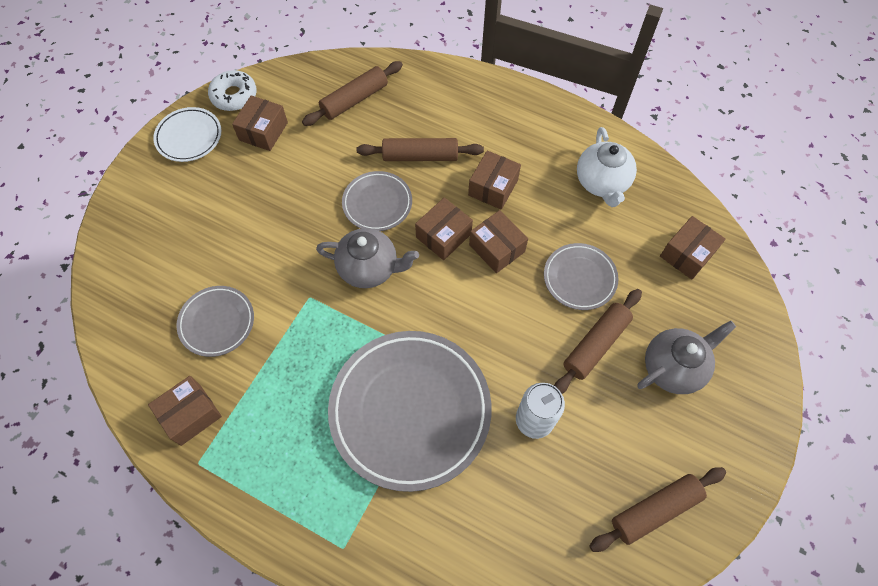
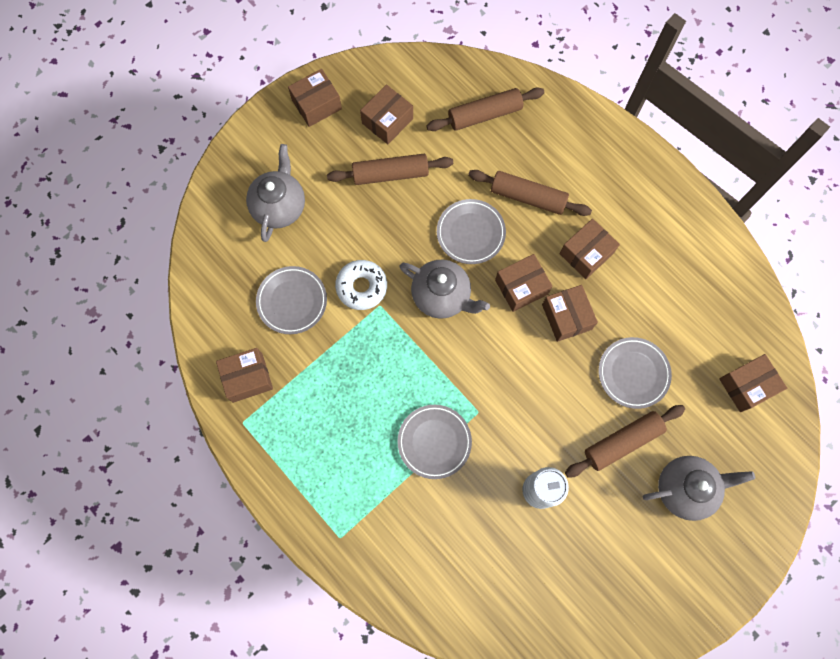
camera: 20 degrees right, 10 degrees up
white plate [153,107,221,162] -> brown box [288,69,342,127]
white donut [208,70,257,111] -> white donut moved to [335,260,387,310]
grey plate [328,331,492,492] -> grey plate [397,405,472,479], size x0.50
white teapot [577,127,637,207] -> none
brown rolling pin [589,467,726,552] -> brown rolling pin moved to [327,154,453,185]
none -> grey teapot [246,144,305,242]

